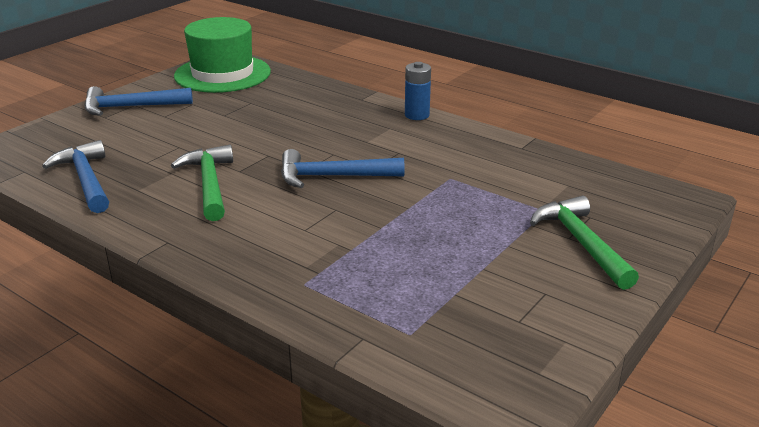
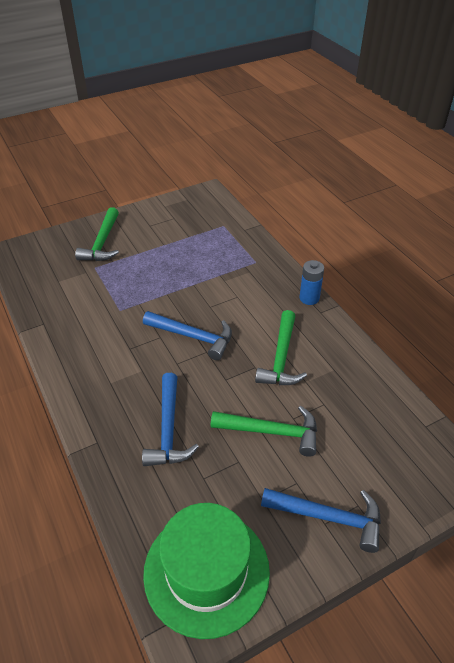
camera: 155 degrees left, 15 degrees up
blue hammer [42,140,109,213] -> blue hammer moved to [142,373,199,466]
blue battery [405,62,431,120] -> blue battery moved to [300,260,324,305]
none -> green hammer [211,406,317,457]

